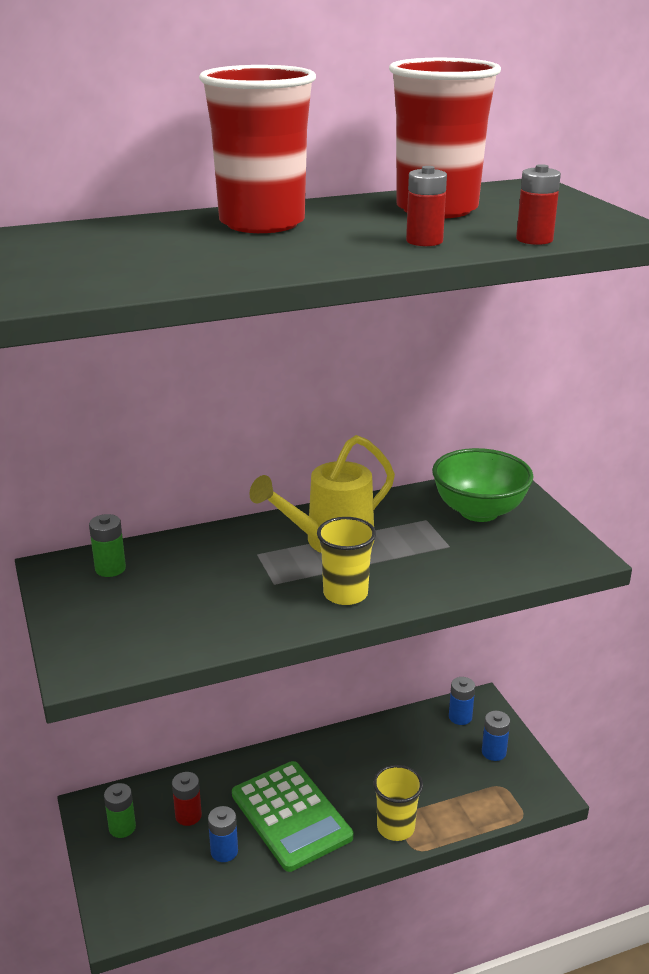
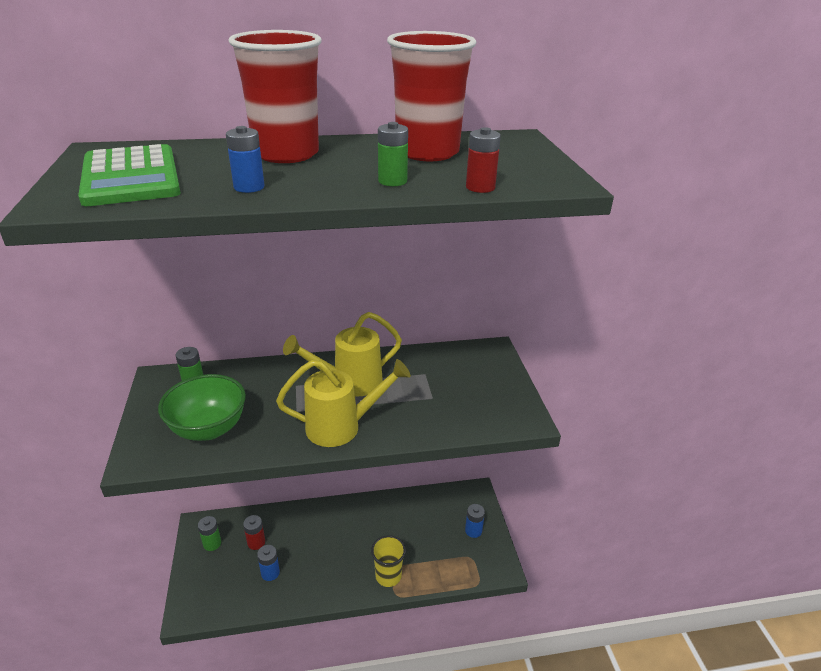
camera: 10 degrees right, 5 degrees up
green calculator [232,761,353,872] -> green calculator moved to [78,144,181,206]
yellow cup [317,517,376,605] -> yellow watering can [276,359,411,447]
red battery [406,166,447,246] -> green battery [378,122,408,186]
green bowl [432,448,534,522] -> green bowl moved to [158,374,246,441]
blue battery [449,677,475,725] -> blue battery moved to [226,126,264,193]

